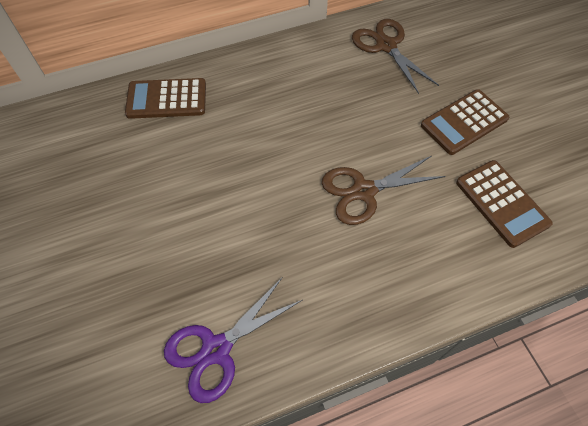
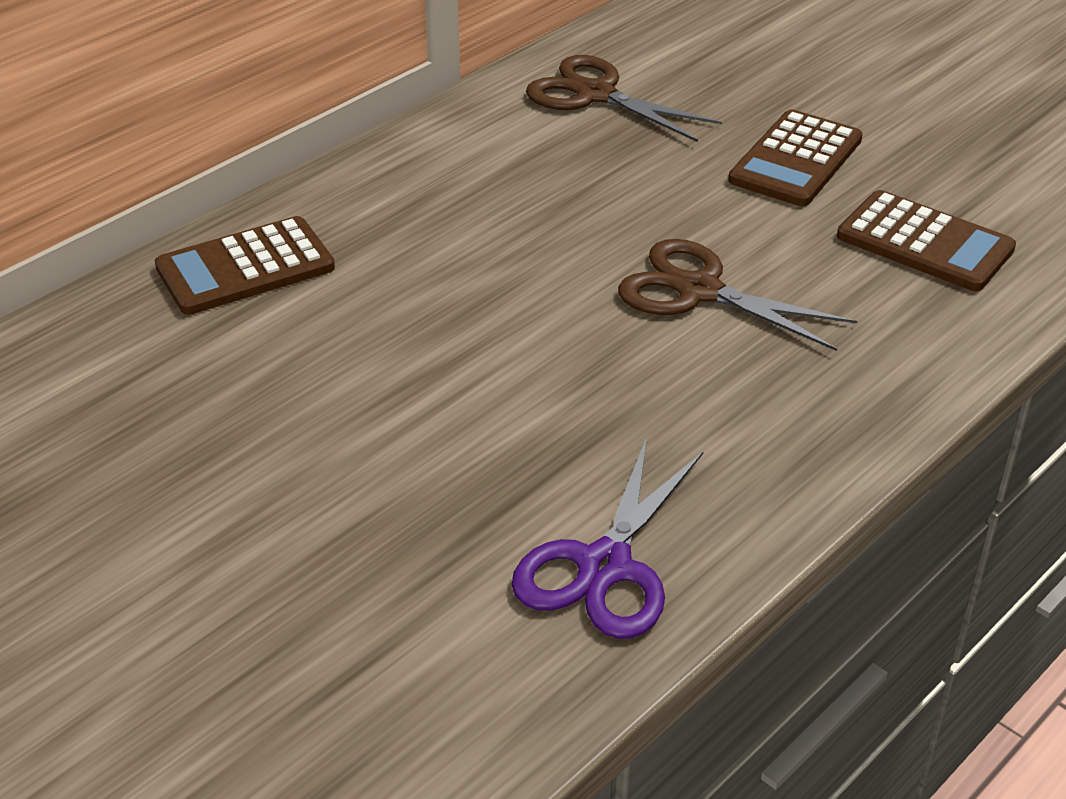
camera: 25 degrees left, 20 degrees down
brown scissors [322,156,446,225] -> brown scissors turned 75 degrees clockwise [618,239,857,351]

